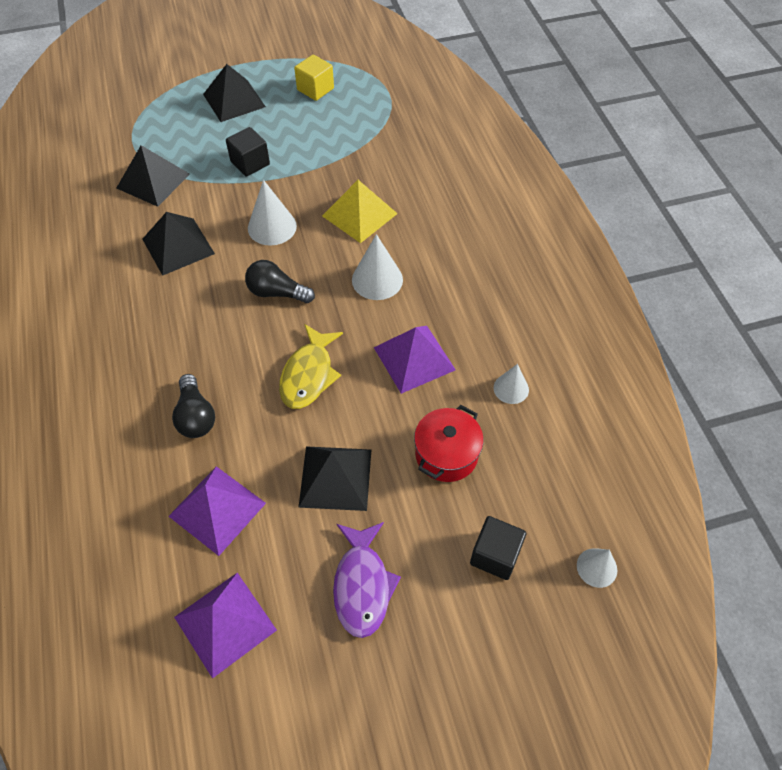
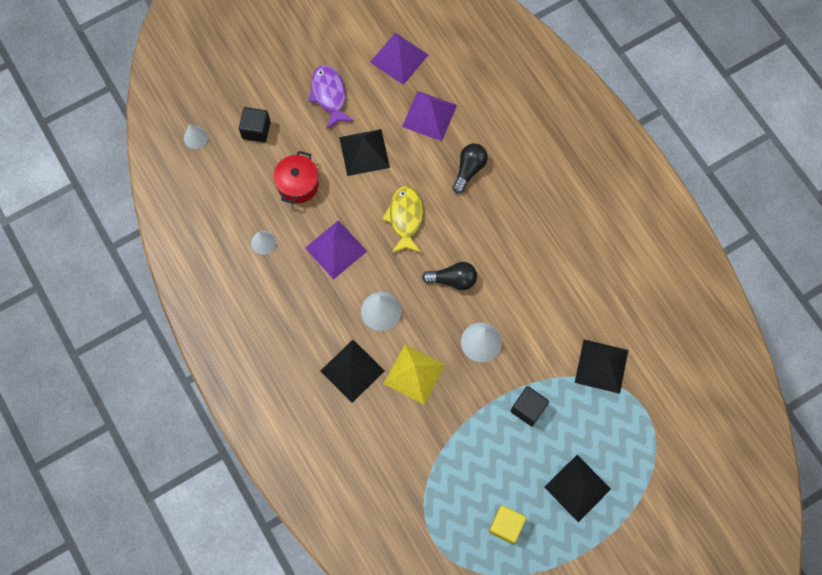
camera: 165 degrees right, 15 degrees up
black pyramid [142,212,215,276] -> black pyramid moved to [320,340,385,403]
black light bulb [172,374,215,438] -> black light bulb turned 60 degrees clockwise [452,143,488,194]

